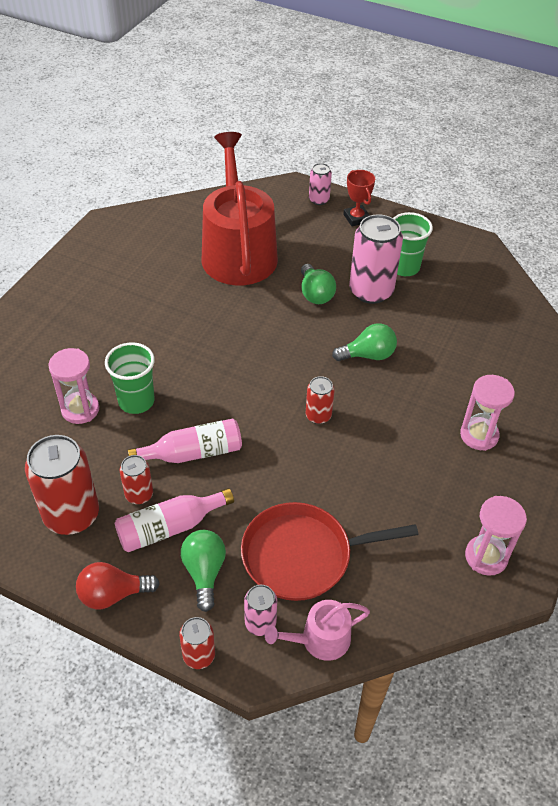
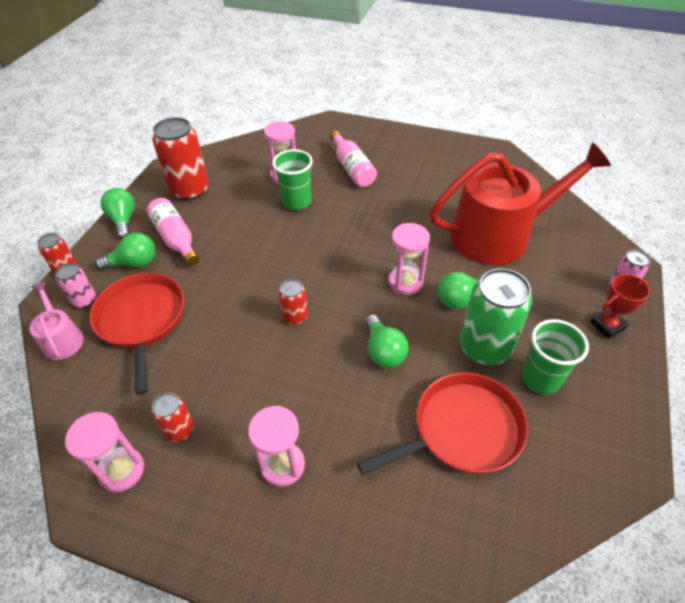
camera: 85 degrees right, 0 degrees up
red light bulb [76,562,160,609] -> green light bulb [101,188,135,239]
red can [120,455,153,504] -> red can moved to [152,392,194,442]
pink bottle [128,419,242,463] -> pink bottle moved to [331,131,377,187]
pink can [349,214,403,304] -> green can [460,268,532,365]
none -> red pan [357,373,528,475]
none -> pink hourglass [389,223,430,295]

